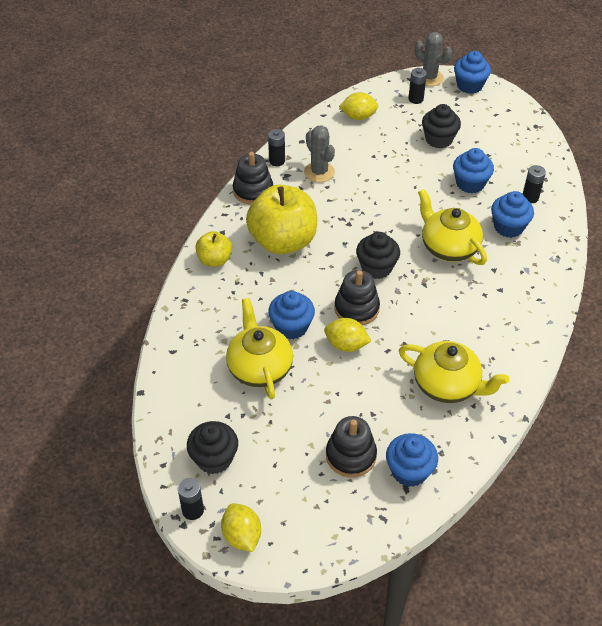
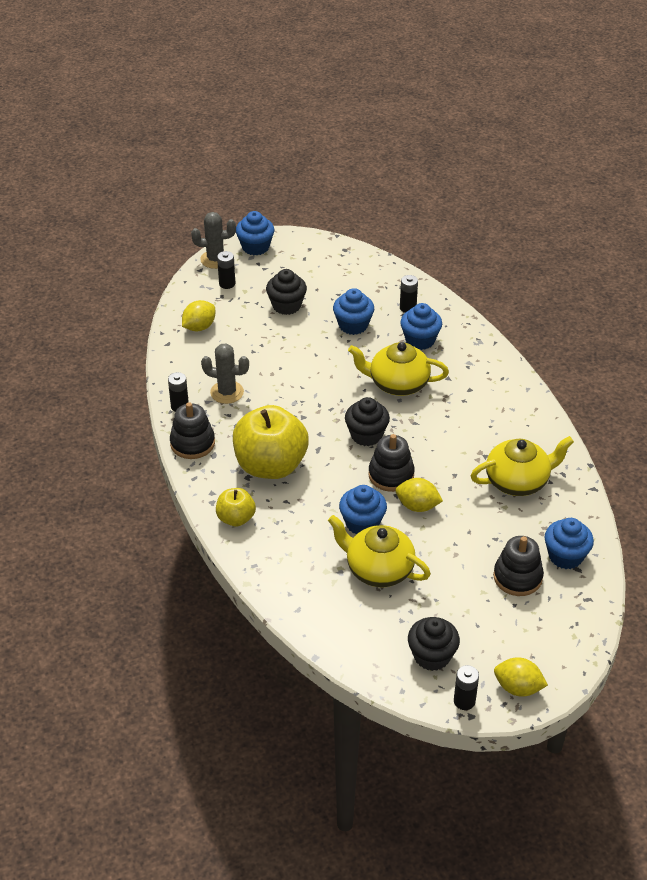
camera: 45 degrees left, 5 degrees down
yellow lemon [324,318,371,352] -> yellow lemon turned 45 degrees clockwise [396,478,443,512]

